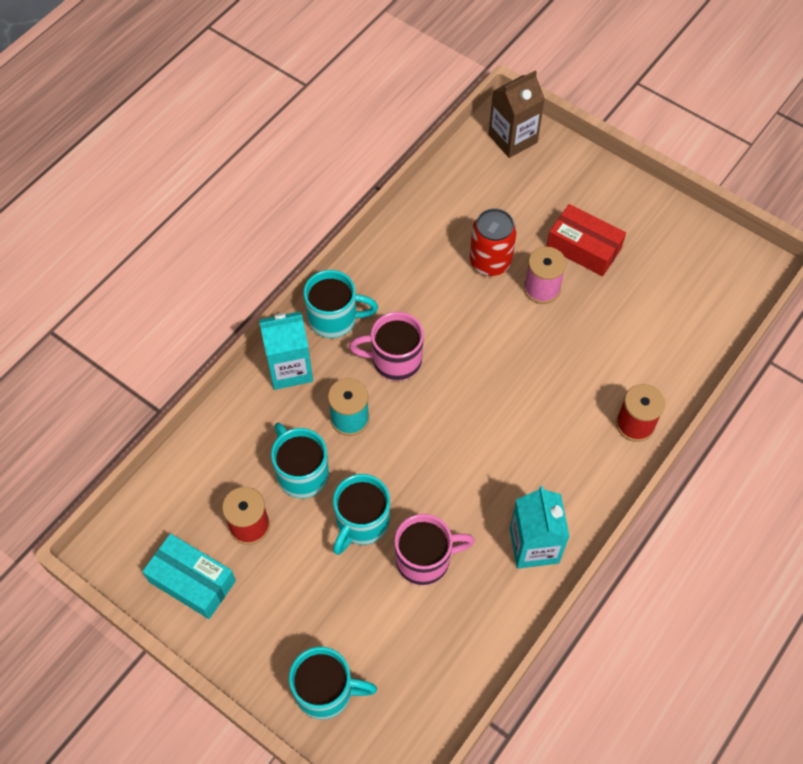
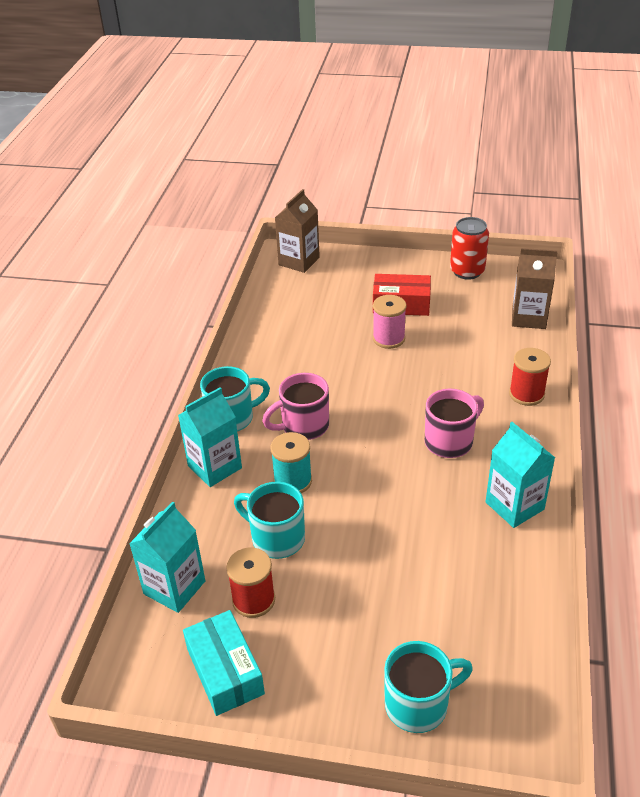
camera: 25 degrees left, 20 degrees down
turquoise box [142,534,236,619] -> turquoise box turned 60 degrees clockwise [183,610,265,716]
turquoise mug [333,474,390,555] -> none
pink mug [394,514,475,585] -> pink mug moved to [425,389,484,458]
red can [470,208,517,276] -> red can moved to [450,217,489,280]
none -> turquoise carton [129,502,205,613]
none -> brown carton [512,248,558,329]

